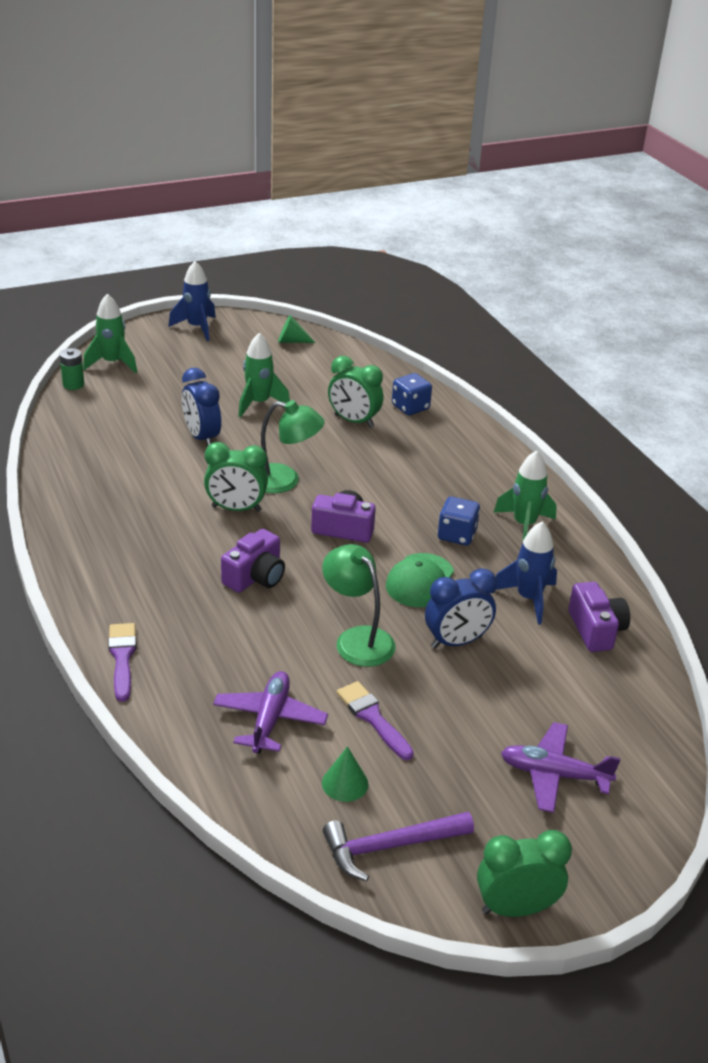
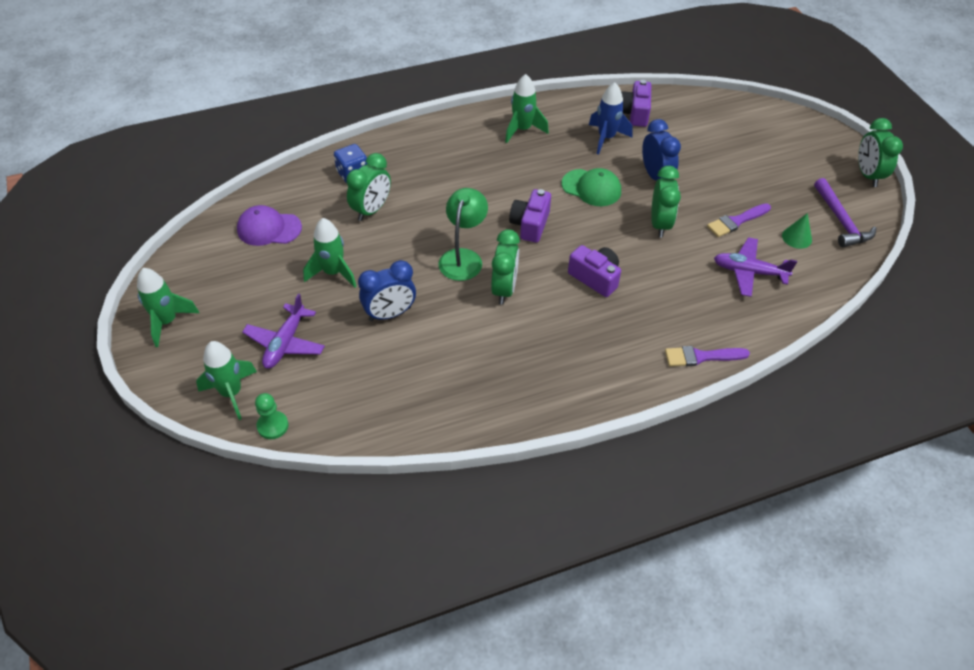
camera: 85 degrees left, 15 degrees up
green battery [59,348,84,390] -> green pawn [255,393,288,439]
blue rocket [168,261,216,341] -> green rocket [137,268,199,347]
green cone [278,315,315,343] -> none
green lamp [322,544,396,667] -> green clock [651,166,681,237]
blue dice [438,497,480,546] -> none
purple plane [501,722,621,813] -> purple plane moved to [242,293,325,369]
purple camera [568,582,630,652] -> purple camera turned 75 degrees counterclockwise [621,80,651,127]
none -> purple cap [237,205,302,246]

